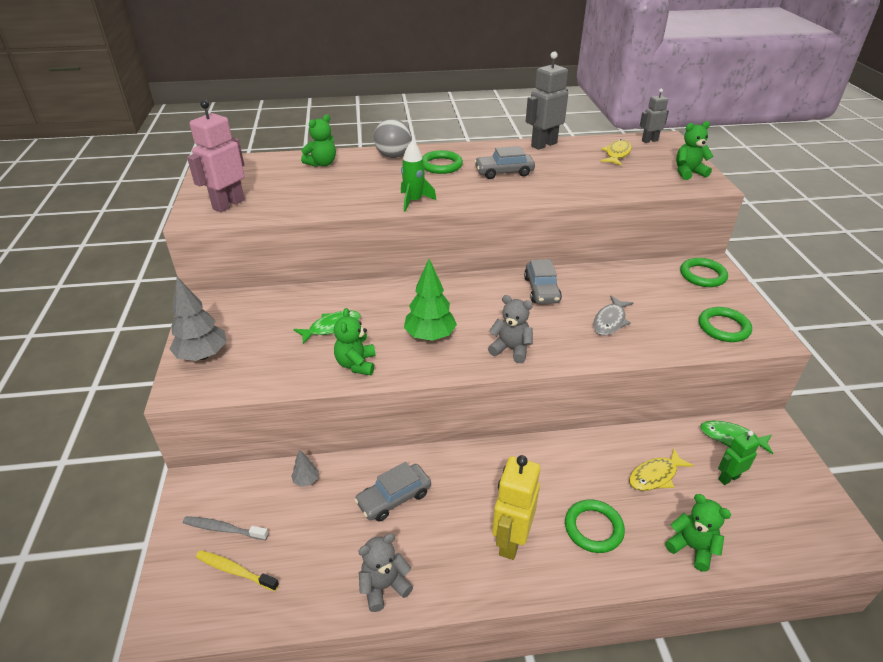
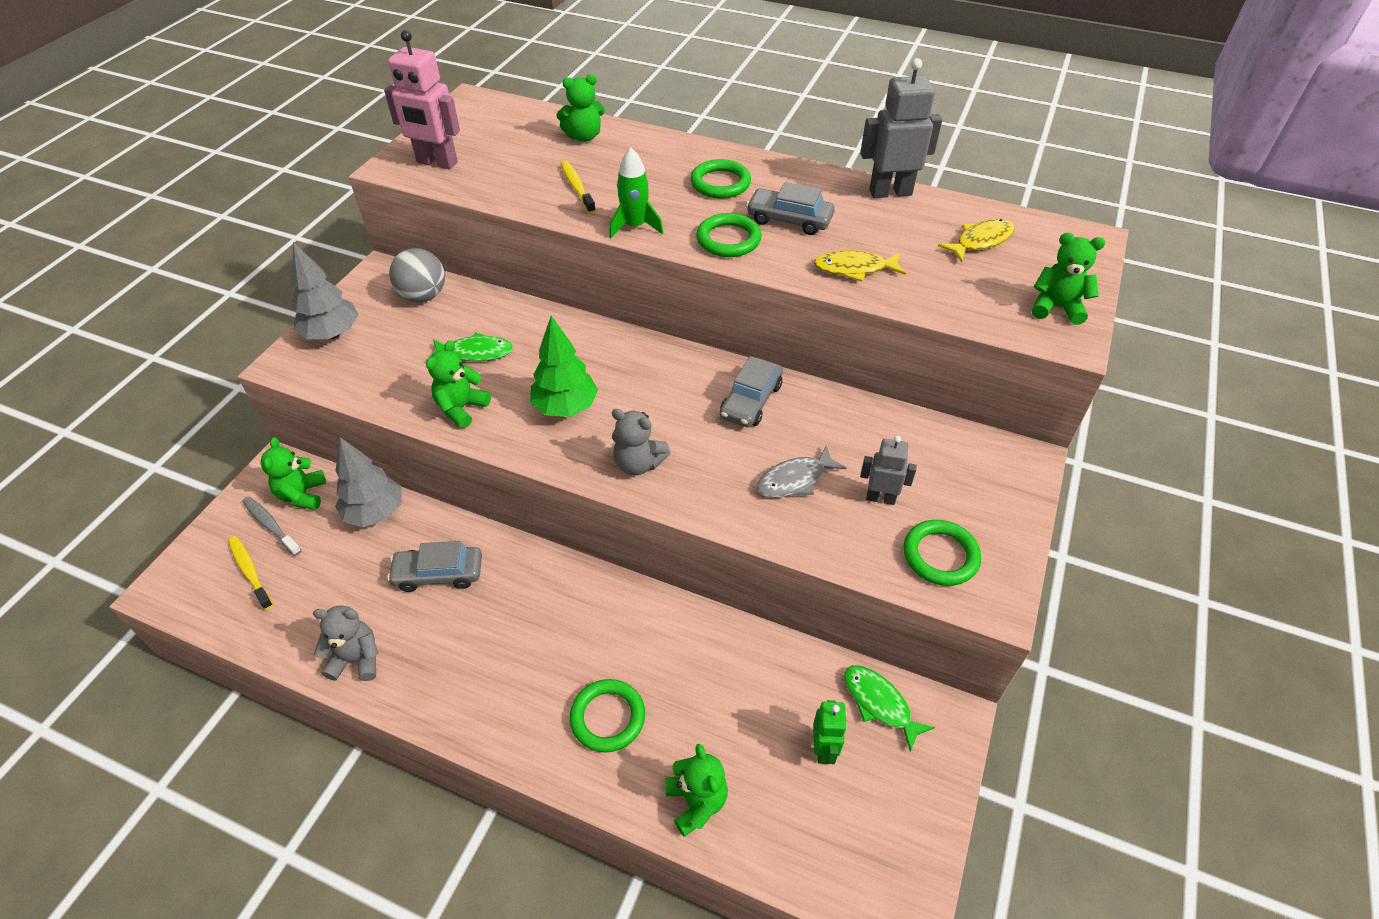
camera: 30 degrees right, 10 degrees up
pink robot [187,100,245,212] -> pink robot turned 135 degrees counterclockwise [384,30,460,170]
grey tree [291,449,319,487] -> grey tree [335,437,402,527], size x2.05
grey ball [374,119,412,158] -> grey ball moved to [389,248,445,302]
grey teddy bear [488,295,533,363] -> grey teddy bear turned 150 degrees clockwise [612,409,671,475]
yellow robot [492,455,540,560] -> none
yellow fish [629,448,694,491] -> yellow fish moved to [814,250,906,281]
grey robot [640,89,669,143] -> grey robot moved to [860,435,917,505]
green ring [680,258,728,287] -> green ring moved to [696,213,761,257]
green robot [718,431,760,485] -> green robot turned 90 degrees clockwise [813,700,847,764]
none -> green teddy bear [260,437,326,510]
none -> yellow toothbrush [561,161,596,214]

